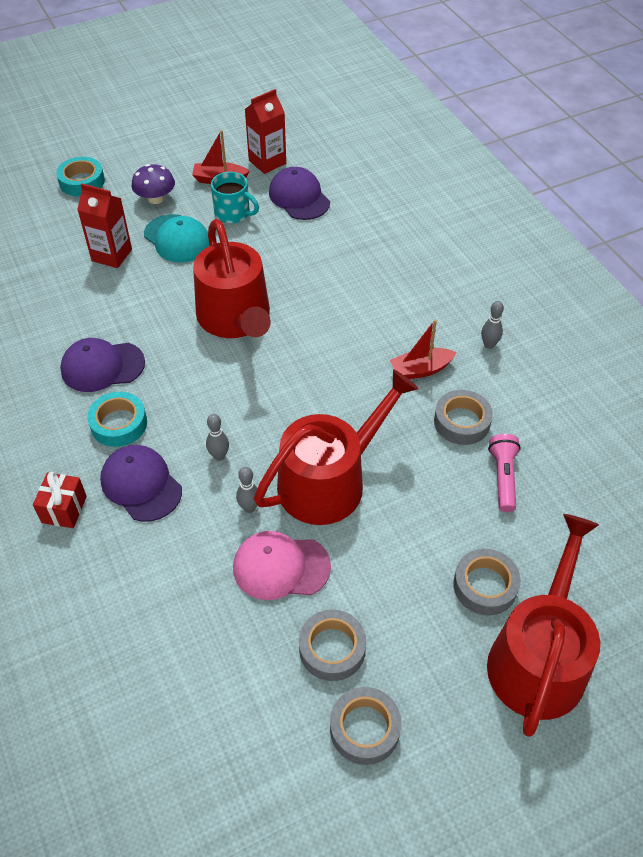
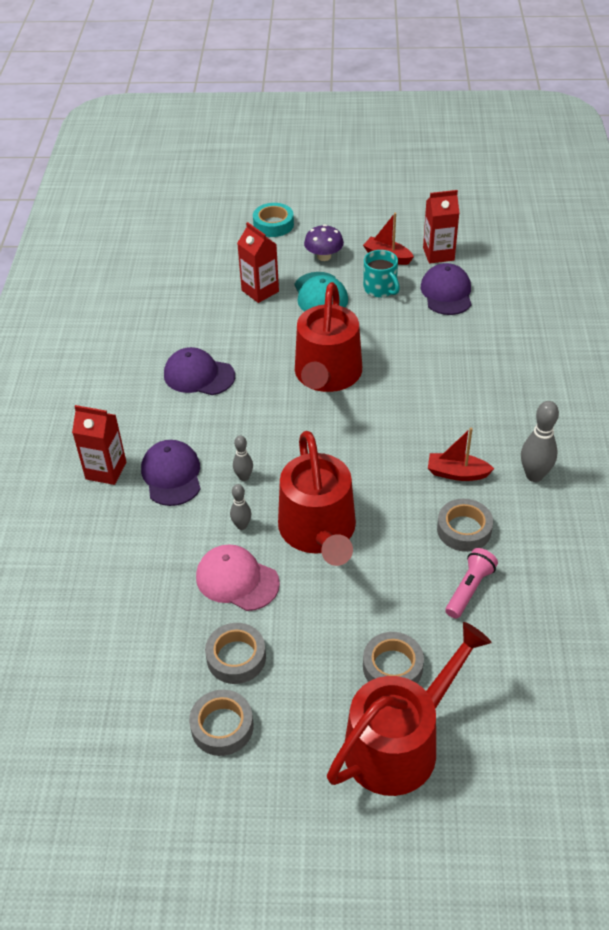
camera: 30 degrees right, 5 degrees down
red gift [33,472,87,528] -> red carton [72,405,126,485]
turquoise tape [87,392,147,447] -> none
red watering can [254,369,418,525] -> red watering can turned 90 degrees clockwise [278,431,356,566]
grey bowling pin [481,301,504,349] -> grey bowling pin [521,401,559,482], size x1.71

